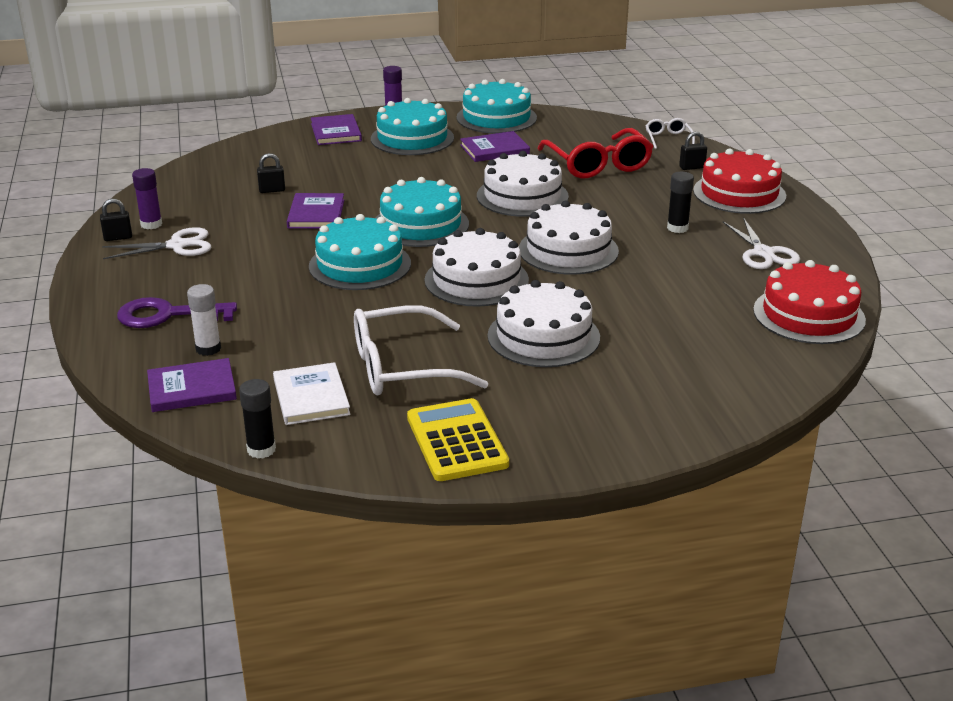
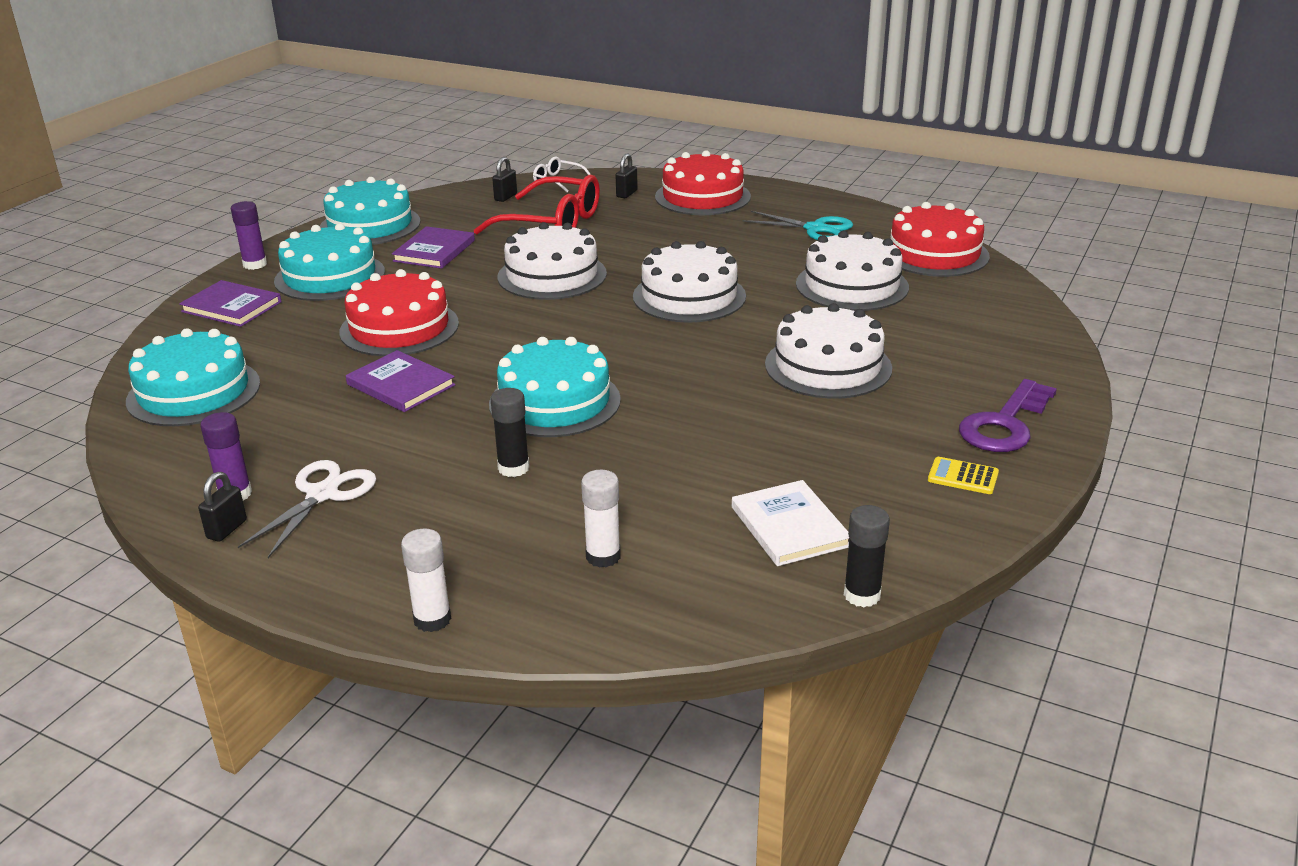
camera: 50 degrees left, 0 degrees up
purple key [117,297,237,328] -> purple key moved to [959,379,1057,452]
purple book [147,358,237,412] -> none
black padlock [257,153,285,193] -> black padlock moved to [492,157,517,202]
white book [273,362,350,425] -> white book turned 45 degrees clockwise [732,480,849,566]
white glasses [354,305,488,395] -> none
turquoise cake [376,177,469,247] -> turquoise cake moved to [126,328,260,426]
yellow calculator [407,398,509,481] -> yellow calculator [928,457,999,494], size x0.49
white cake [425,228,529,307] -> white cake moved to [796,231,909,311]
black glue stick [667,172,694,233] -> black glue stick moved to [490,388,530,477]
white scissors [723,217,800,269] -> turquoise scissors [742,211,853,240]
none -> red cake [339,269,459,356]
none -> white glue stick [401,529,451,632]

